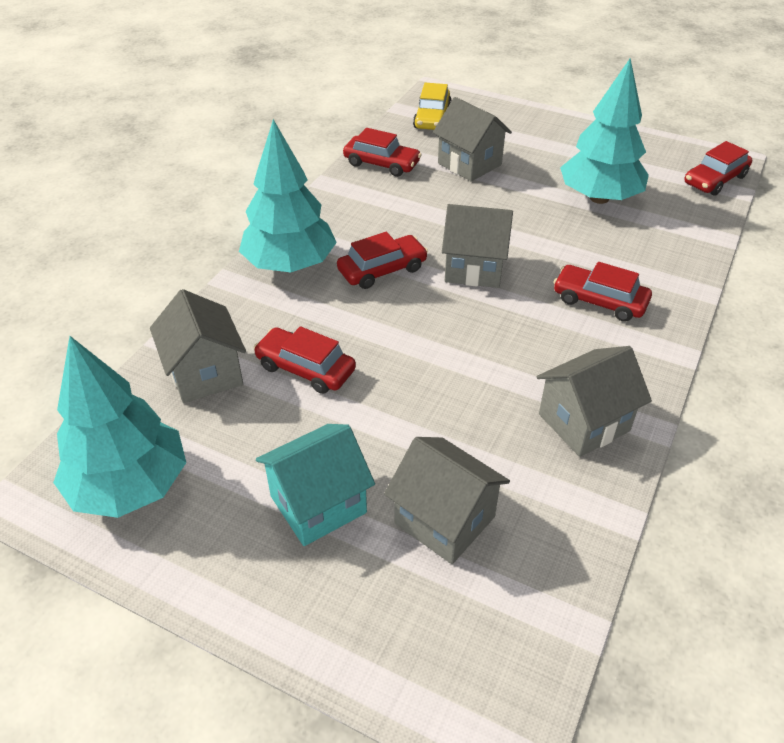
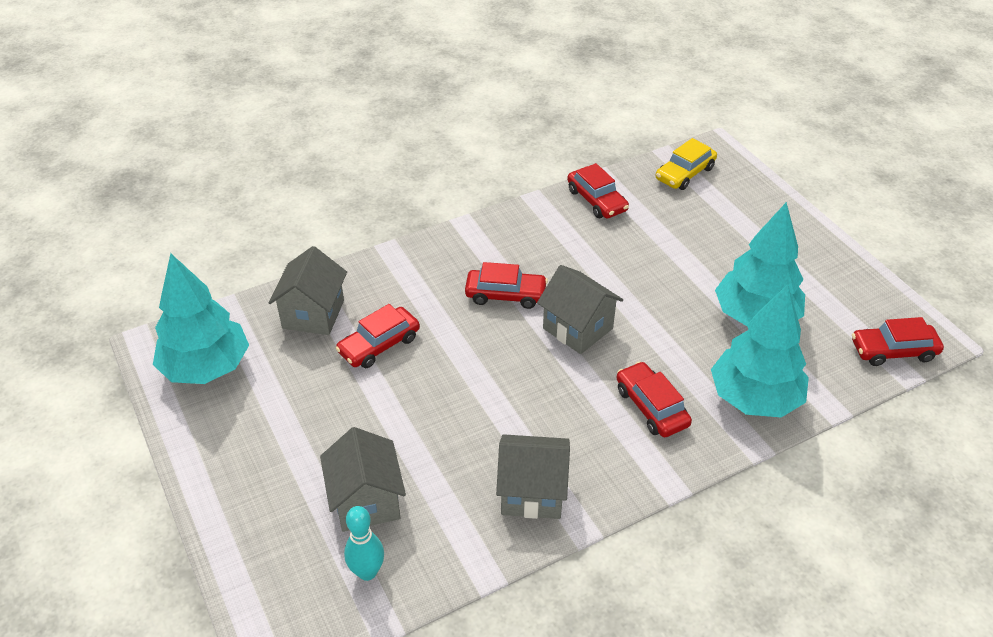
camera: 35 degrees right, 0 degrees up
turquoise tree [239,119,337,272] -> turquoise tree moved to [711,284,809,417]
red car [254,326,356,394] -> red car turned 105 degrees counterclockwise [336,304,420,368]
turquoise house [256,424,375,546] -> none
grey house [433,97,512,182] -> none
none -> turquoise bowling pin [344,506,384,581]

